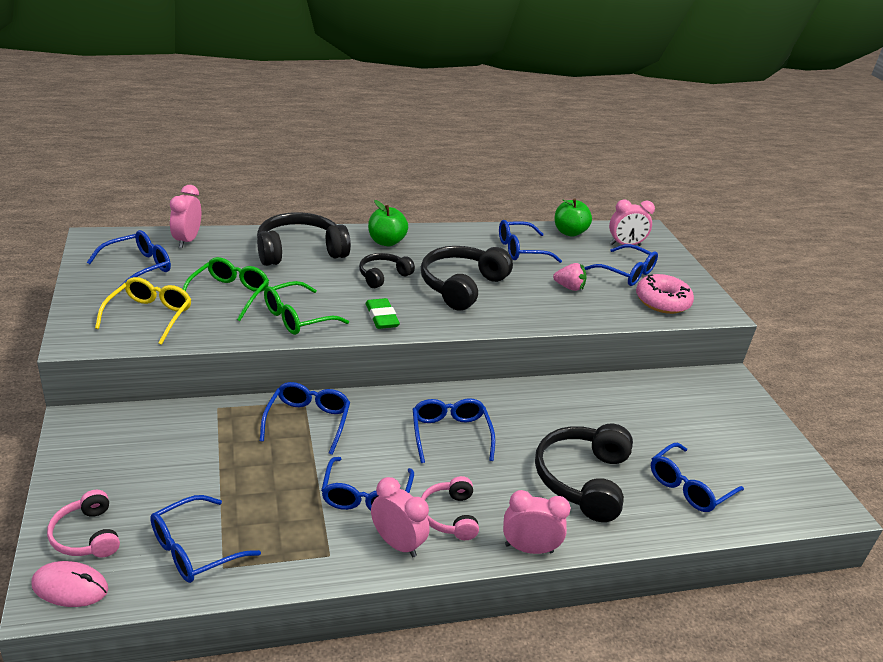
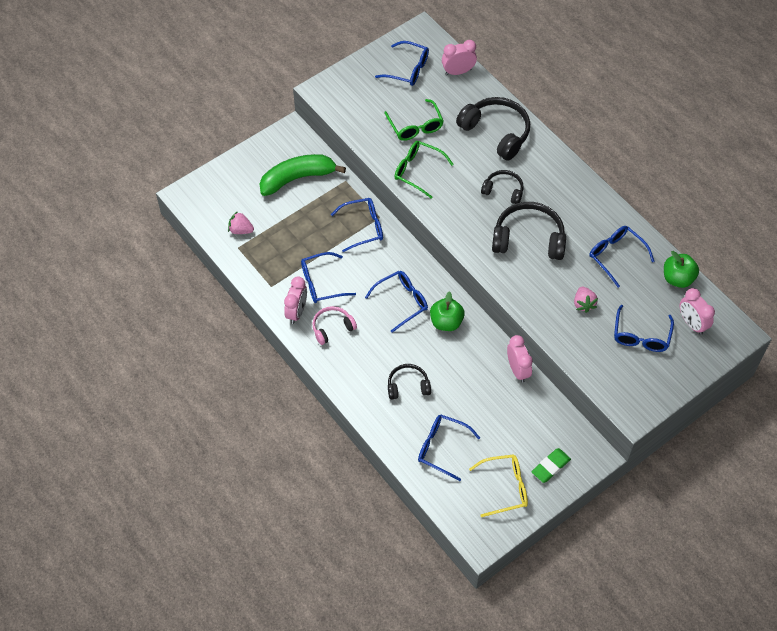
camera: 70 degrees right, 25 degrees up
pink mouse [31,561,108,607] -> none
pink headphones [47,490,120,557] -> none
yellow glasses [95,277,191,345] -> yellow glasses moved to [469,454,528,517]
blue glasses [150,495,261,583] -> pink strawberry [228,211,254,234]
green glasses [183,257,269,321] -> green glasses turned 75 degrees clockwise [384,99,443,141]
green eraser [366,298,400,329] -> green eraser moved to [531,448,571,483]
green apple [368,200,408,246] -> green apple moved to [430,291,465,331]
pink clock [503,490,571,554] -> pink clock moved to [507,335,533,383]
black headphones [535,424,633,522] -> black headphones [388,364,431,400], size x0.57
pink donut [636,274,694,314] -> none
none -> green banana [259,154,346,196]

